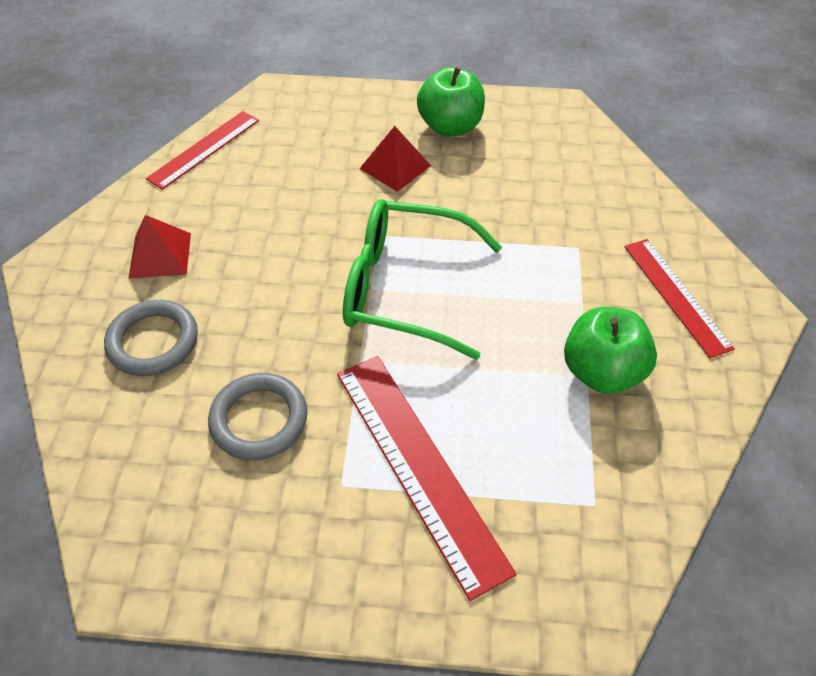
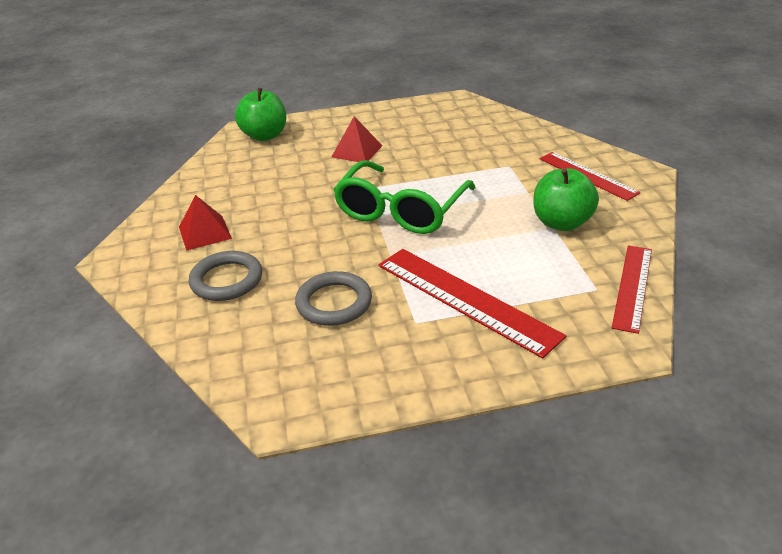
camera: 15 degrees left, 15 degrees down
red ruler [146,111,259,190] -> red ruler moved to [612,245,652,334]
green glasses [343,199,502,360] -> green glasses turned 60 degrees counterclockwise [333,160,476,234]
green apple [417,67,485,137] -> green apple moved to [235,88,286,141]

